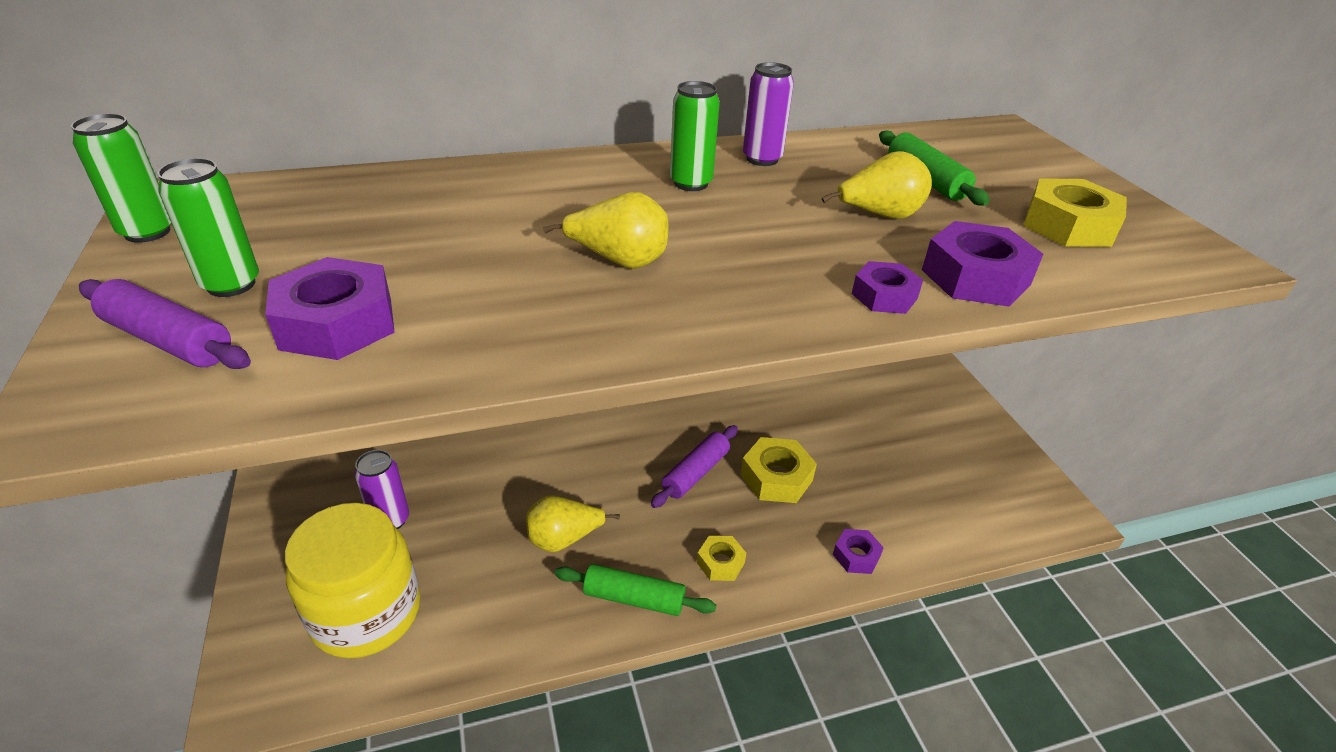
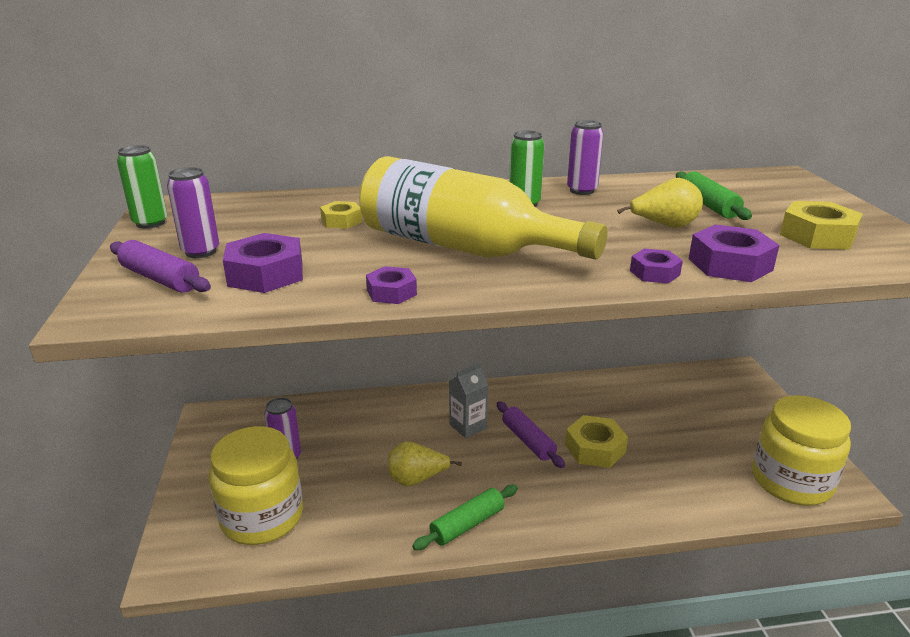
camera: 10 degrees right, 10 degrees down
green can [157,158,259,297] -> purple can [167,167,219,258]
yellow pear [543,192,668,269] -> yellow bottle [359,156,608,260]
green rolling pin [555,564,716,616] -> green rolling pin turned 60 degrees counterclockwise [412,485,518,550]
purple rolling pin [651,425,738,508] -> purple rolling pin turned 75 degrees counterclockwise [497,401,565,468]
yellow nut [697,536,746,581] -> yellow nut moved to [320,201,362,229]
purple nut [833,529,884,574] -> purple nut moved to [366,266,417,304]
none -> grey carton [449,362,489,438]
none -> yellow jar [752,395,851,506]

